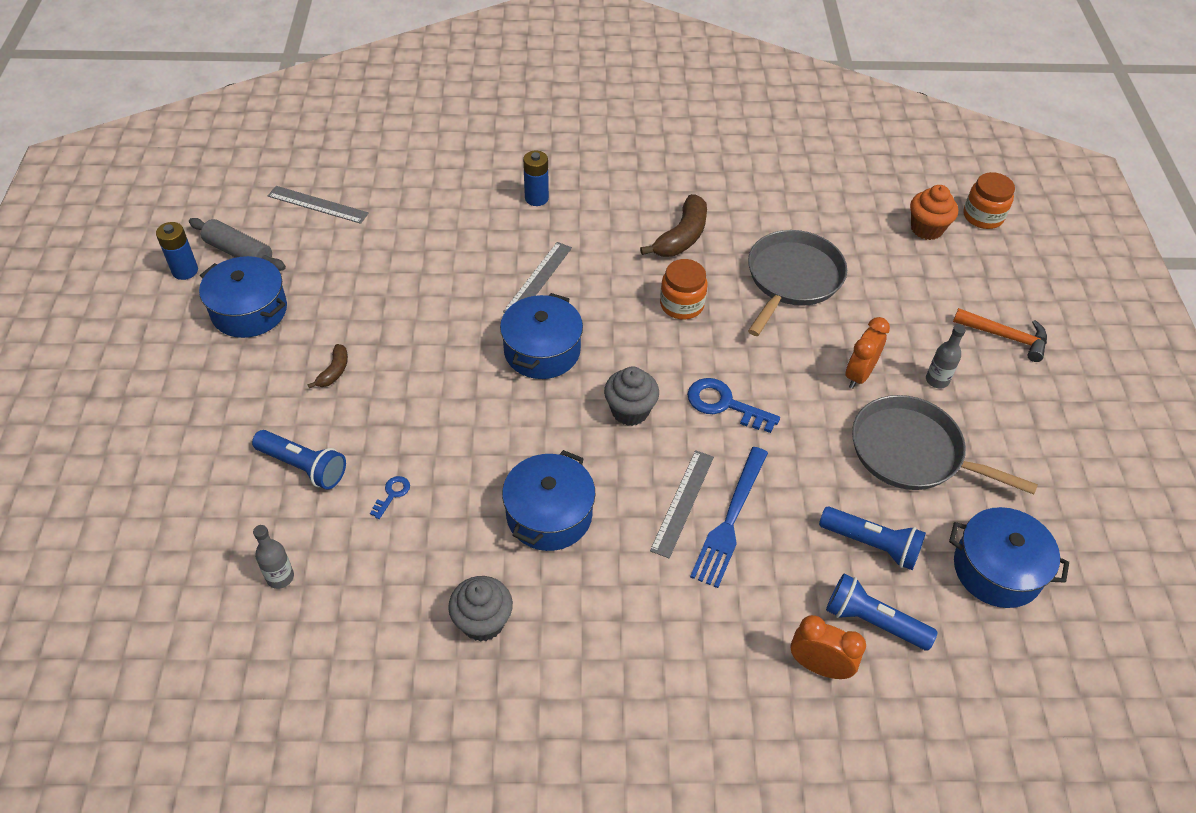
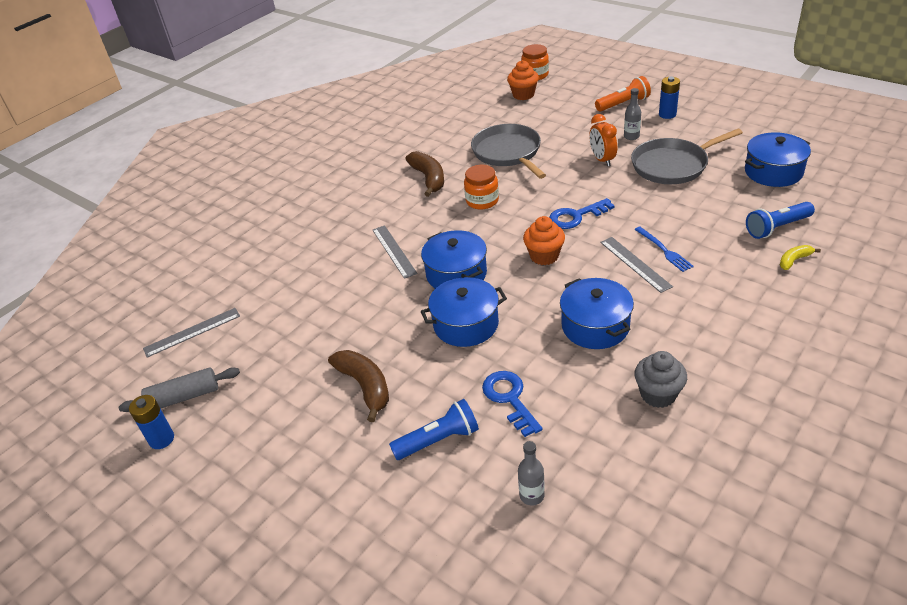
camera: 45 degrees left, 10 degrees down
blue pot [199,256,287,338] -> blue pot moved to [420,277,507,347]
brown banana [308,344,348,388] -> brown banana [328,350,389,422], size x1.86
blue key [370,476,410,519] -> blue key [482,371,543,437], size x1.94
blue battery [523,150,549,206] -> blue battery moved to [659,77,680,119]
grey cupcake [604,366,659,426] -> orange cupcake [523,216,565,265]
blue fork [690,447,768,588] -> blue fork [634,227,694,272], size x0.65
orange clock [791,615,866,679] -> yellow banana [780,245,821,270]
blue flashlight [819,507,926,570] -> none
orange hammer [953,308,1047,362] -> orange flashlight [595,76,651,112]

